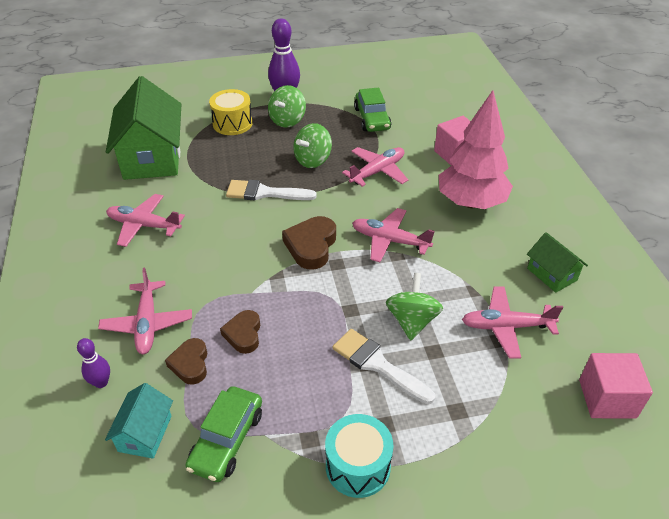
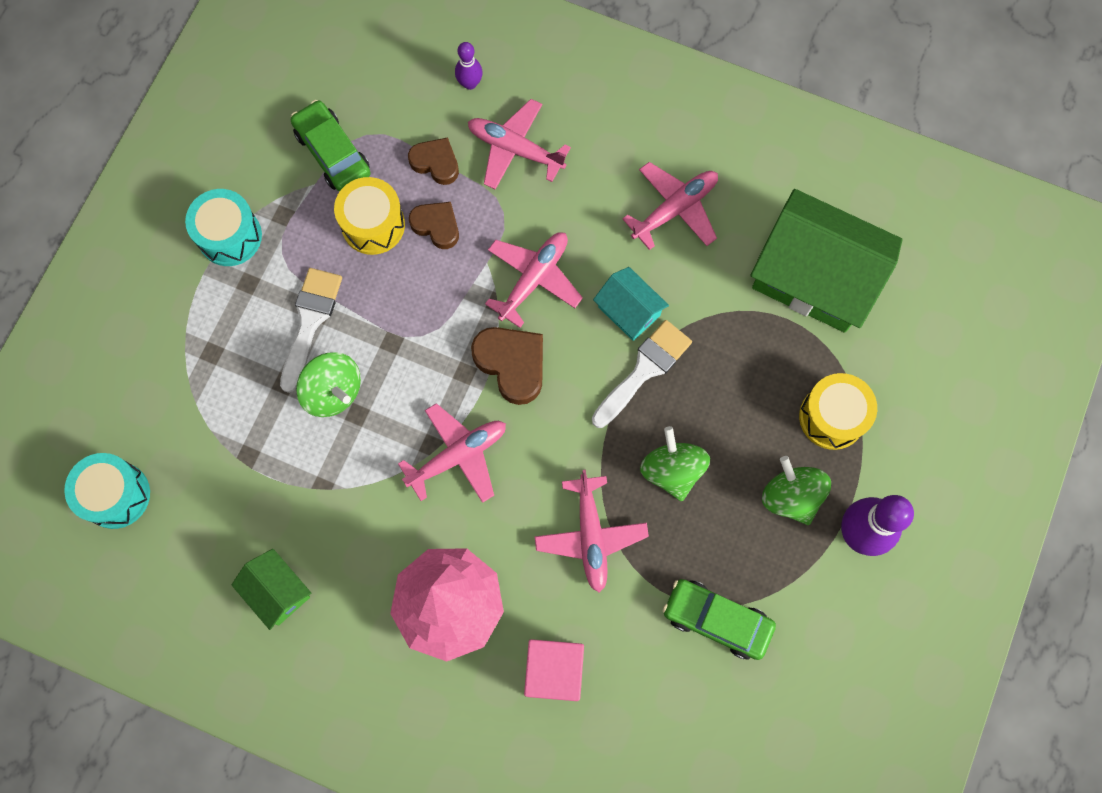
camera: 125 degrees right, 30 degrees up
turquoise house [105,383,173,458] -> turquoise house moved to [593,267,669,341]
white brush [332,329,435,404] -> white brush turned 60 degrees counterclockwise [280,268,342,393]
pink plane [462,286,563,359] -> pink plane moved to [485,232,583,328]
green house [527,232,588,293] -> green house turned 45 degrees clockwise [232,549,311,630]
pink cube [579,353,653,418] -> turquoise drum [64,453,150,529]
none -> yellow drum [334,177,405,255]

